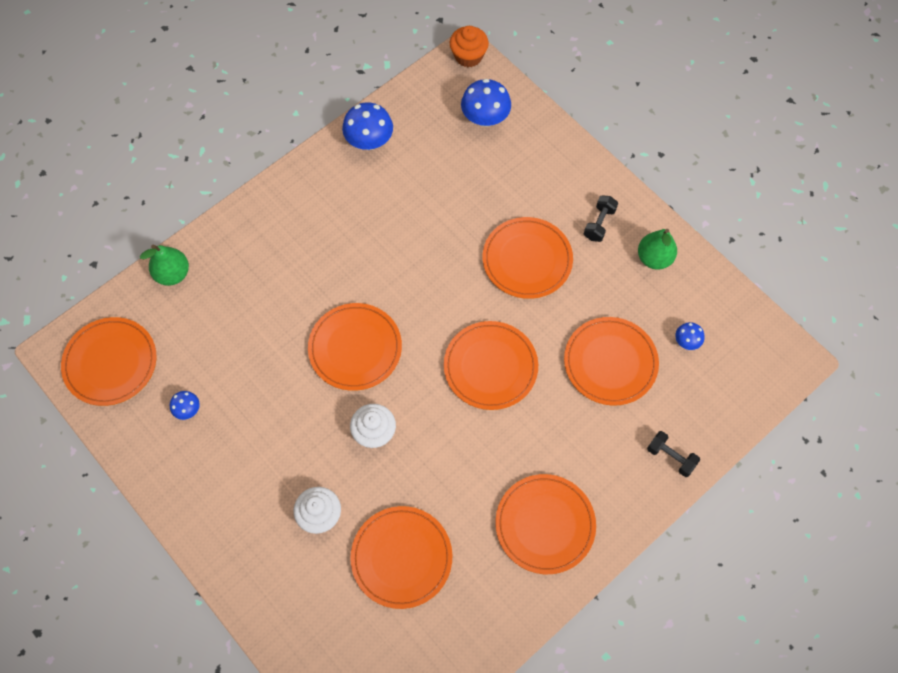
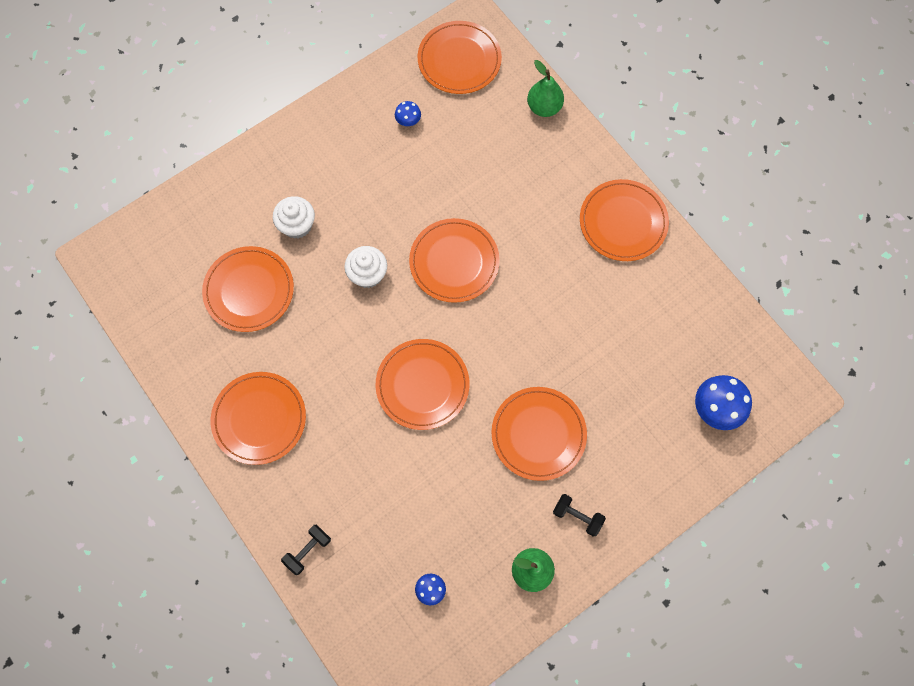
camera: 95 degrees right, 5 degrees up
blue mushroom [342,102,393,150] -> none
orange cupcake [450,26,489,67] -> none
orange plate [564,317,659,406] -> orange plate moved to [580,179,669,261]

